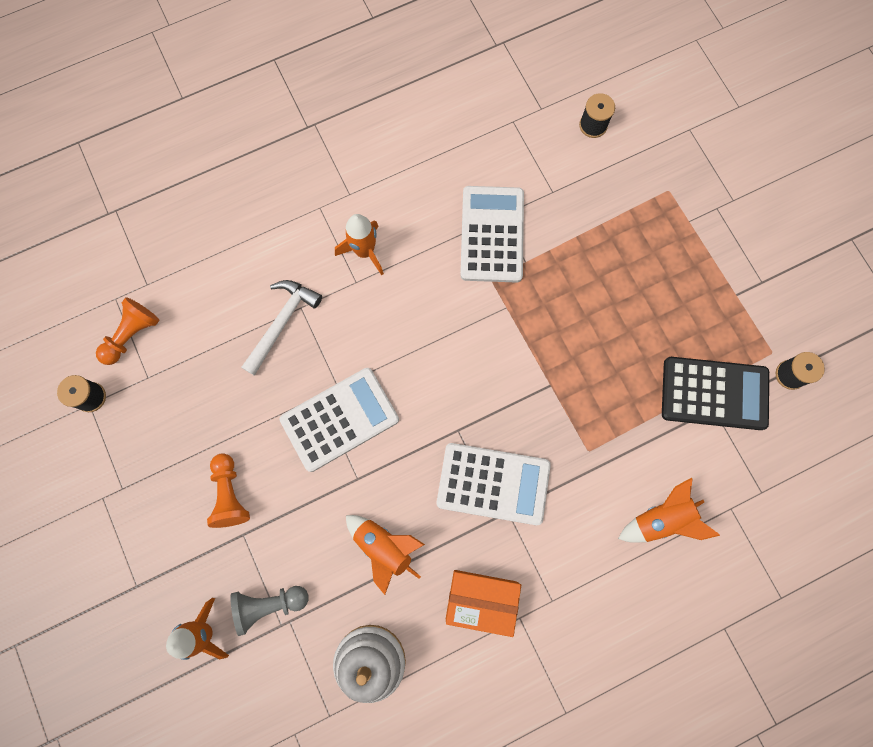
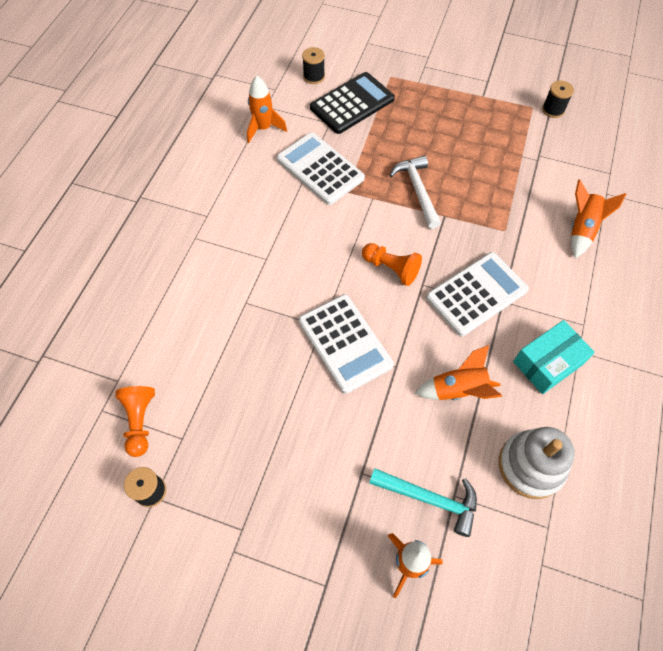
camera: 45 degrees left, 15 degrees down
orange pawn [207,453,250,528] -> orange pawn moved to [362,243,422,286]
grey pawn [230,586,309,636] -> turquoise hammer [369,468,477,537]
white hammer [241,280,322,376] -> white hammer moved to [389,155,441,229]
white calculator [280,368,399,472] -> white calculator turned 135 degrees clockwise [299,294,394,394]
orange rocket [335,214,384,275] -> orange rocket moved to [247,76,287,143]
orange box [446,570,521,637] -> turquoise box [513,320,595,394]
black calculator [662,357,769,430] -> black calculator moved to [310,72,395,134]

